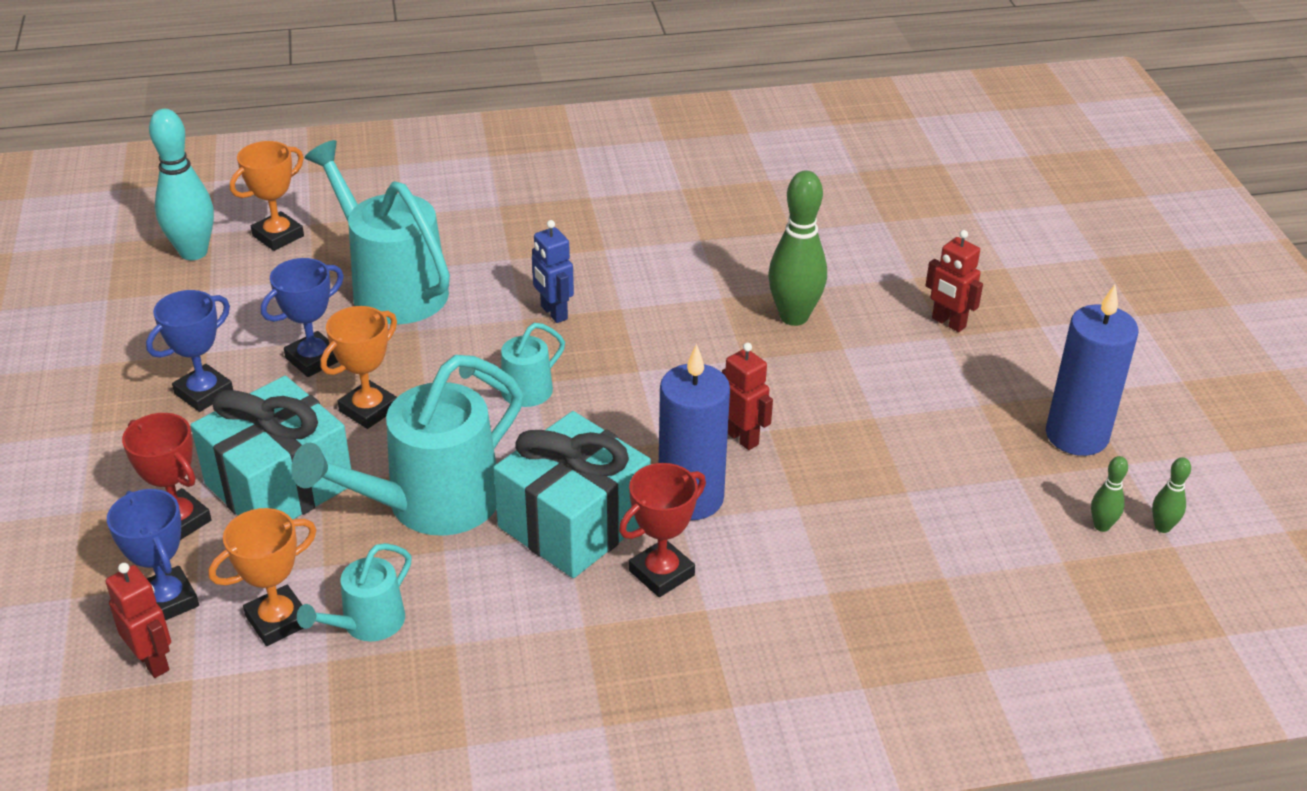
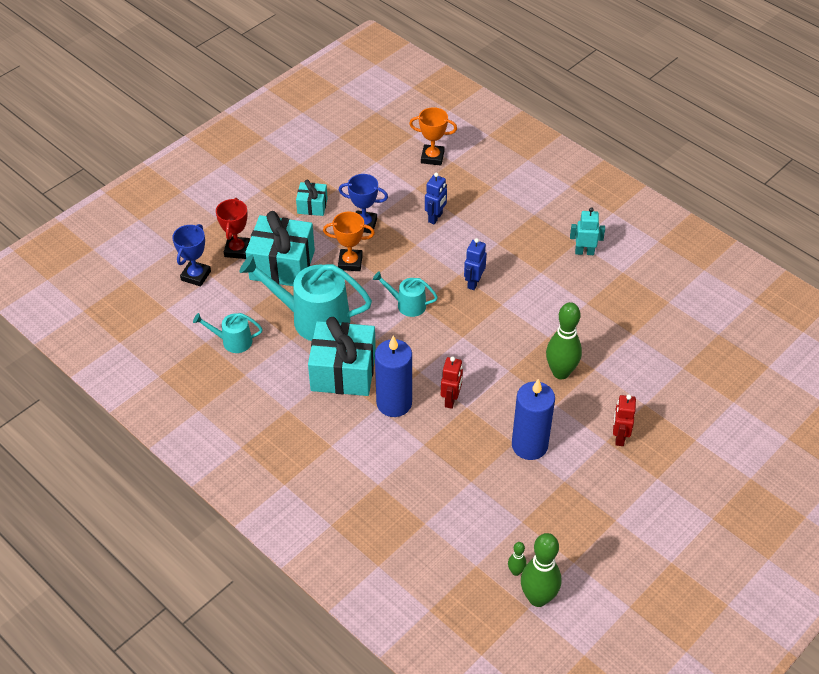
camera: 55 degrees right, 10 degrees up
red robot [105,563,171,678] -> none
blue trophy [146,290,233,412] -> turquoise gift [296,180,328,216]
turquoise bowling pin [149,109,214,260] -> none
orange trophy [209,508,317,646] -> none
turquoise watering can [305,140,450,324] -> blue robot [425,173,447,224]
red trophy [619,463,706,597] -> none
blue candle [1046,284,1139,456] -> blue candle moved to [512,379,555,460]
green bowling pin [1152,457,1191,533] -> green bowling pin [521,533,561,607], size x2.12
none -> turquoise robot [570,207,605,255]

